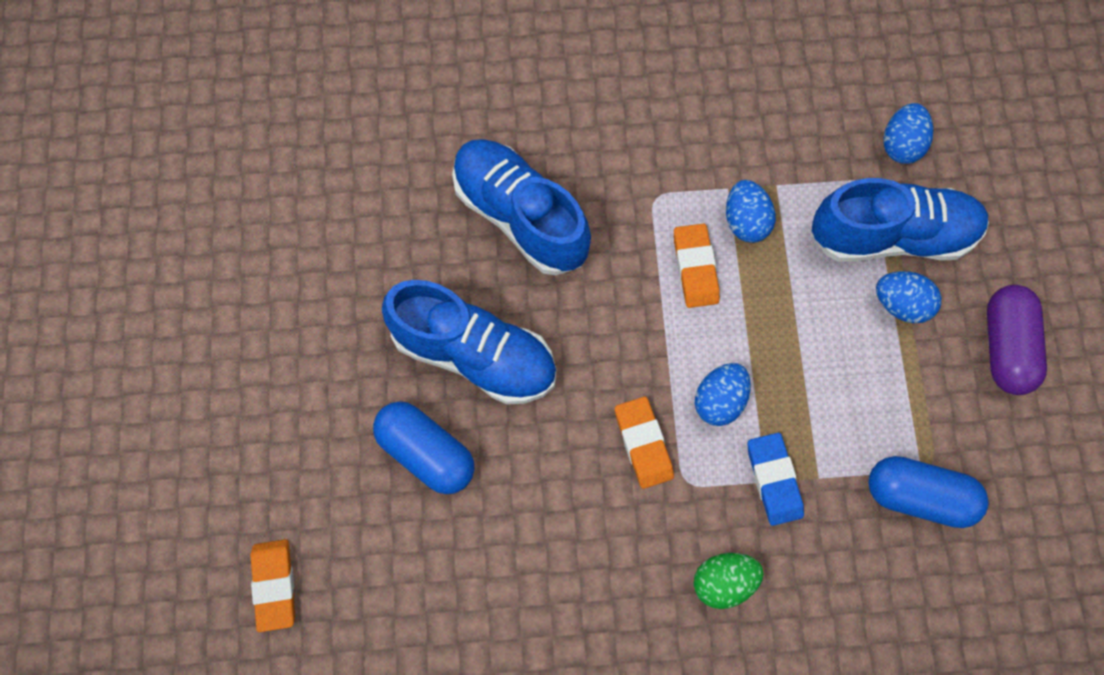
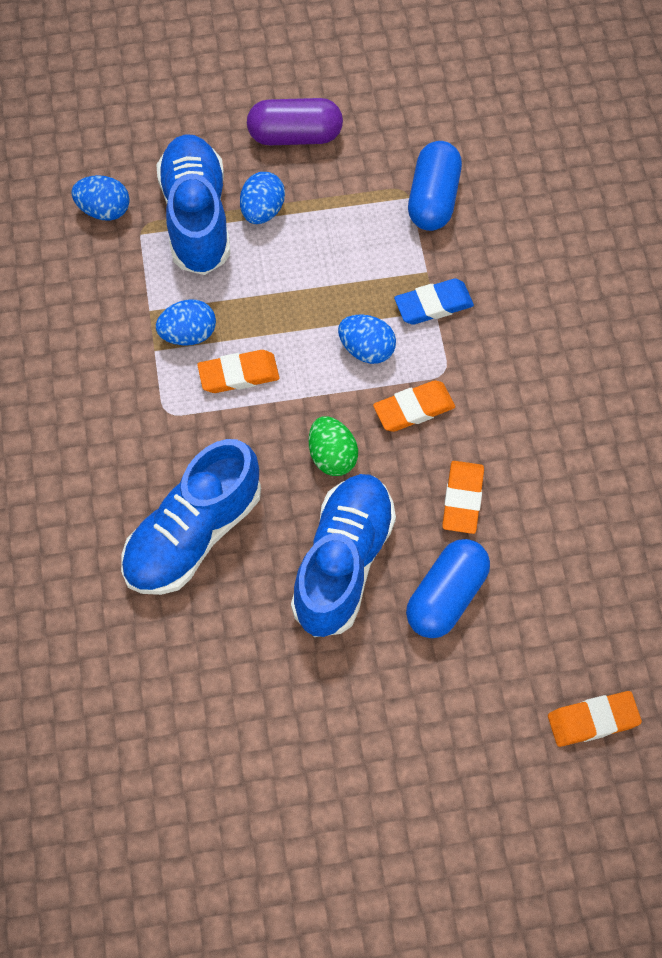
camera: 95 degrees left, 5 degrees down
green egg [694,553,764,609] -> green egg moved to [309,416,358,476]
none -> orange eraser [442,461,484,534]

